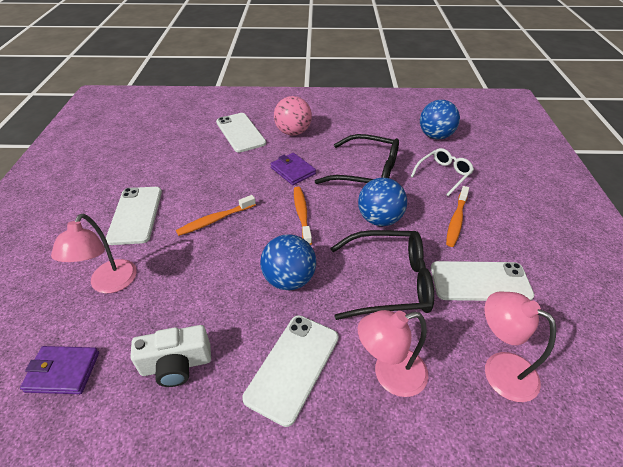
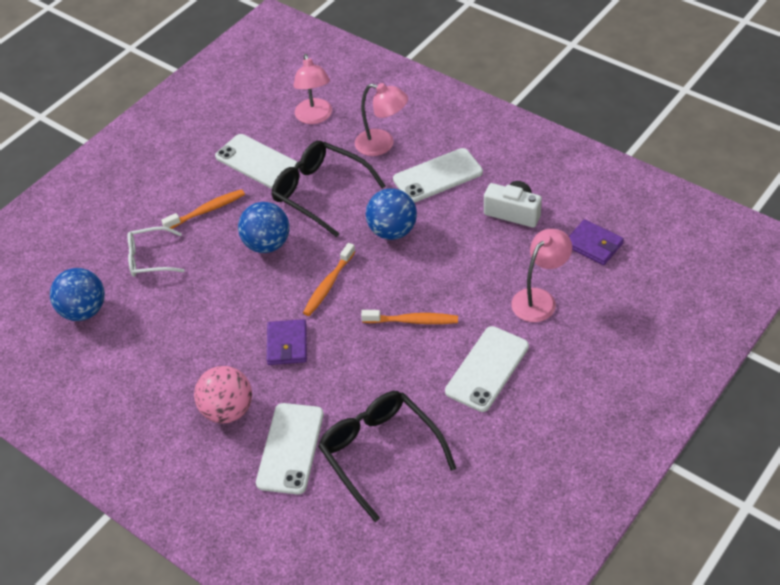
camera: 140 degrees left, 5 degrees up
black glasses [315,134,399,184] -> black glasses moved to [318,391,457,522]

